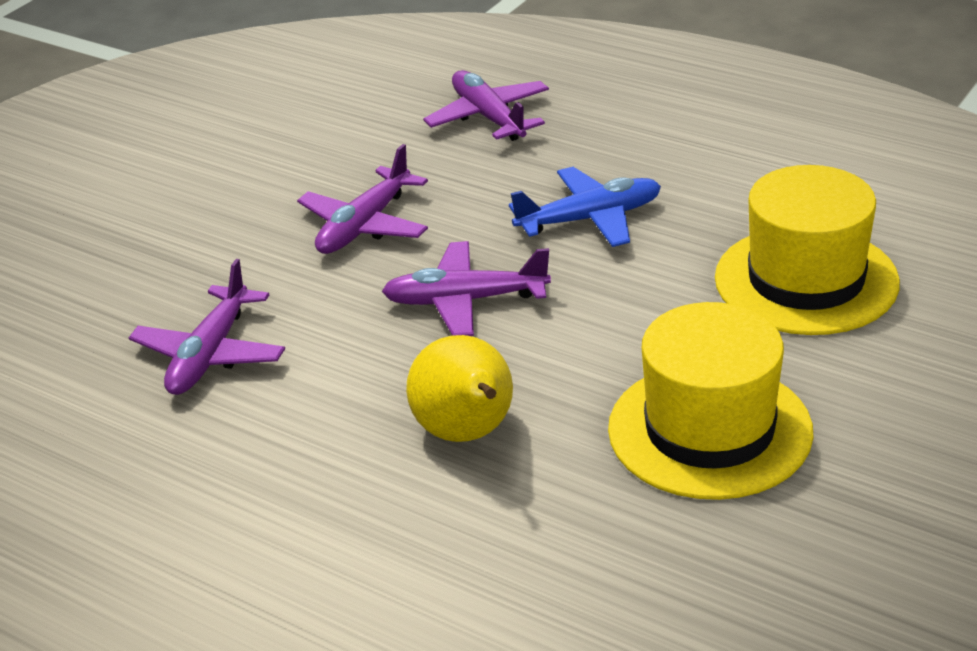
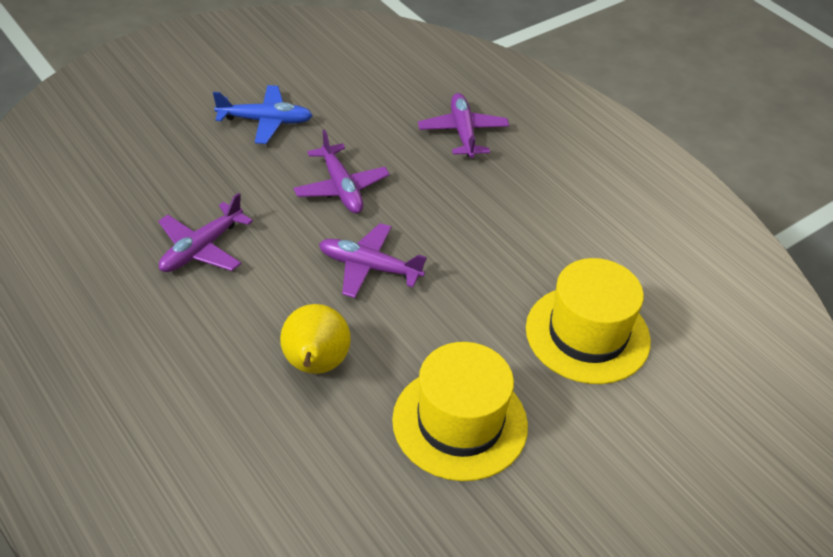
camera: 15 degrees right, 10 degrees up
purple plane [297,144,428,254] -> purple plane turned 75 degrees counterclockwise [294,129,390,213]
blue plane [509,167,661,247] -> blue plane moved to [213,85,313,144]

